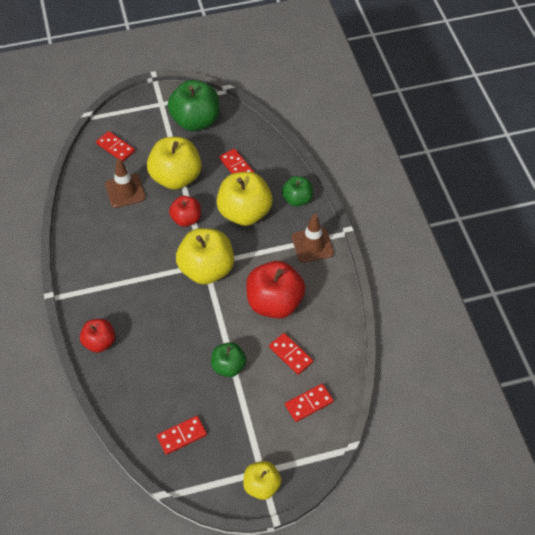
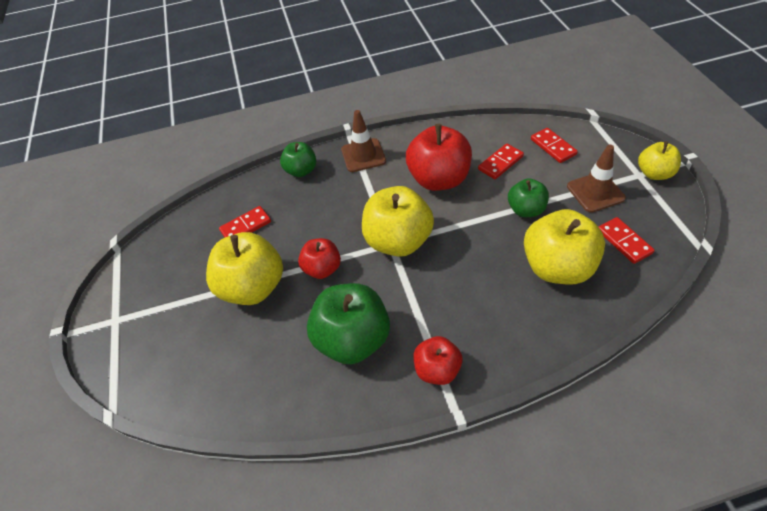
camera: 85 degrees left, 5 degrees down
red apple [80,319,115,353] -> red apple moved to [414,336,463,385]
red domino [96,131,135,162] -> none
brown traffic cone [105,159,146,208] -> brown traffic cone moved to [567,145,626,213]
green apple [168,80,219,131] -> green apple moved to [307,283,390,364]
yellow apple [217,172,273,226] -> yellow apple moved to [524,209,605,284]

